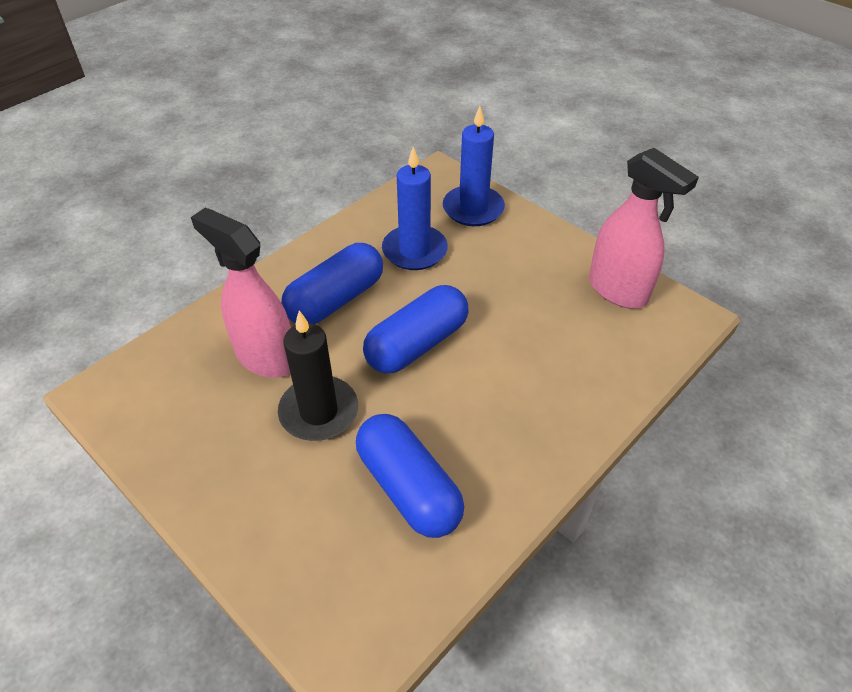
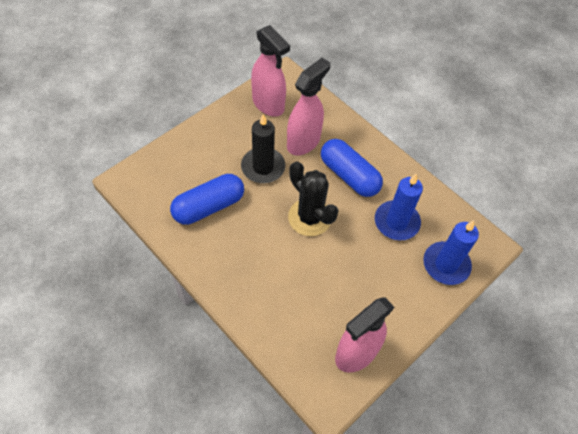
camera: 90 degrees right, 10 degrees up
blue capsule [363,285,468,374] -> black cactus [288,161,339,236]
none -> pink spray bottle [251,25,290,117]

